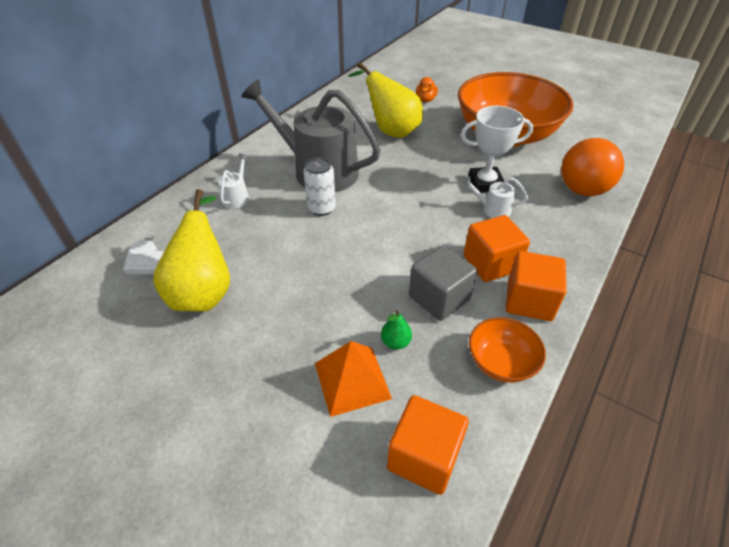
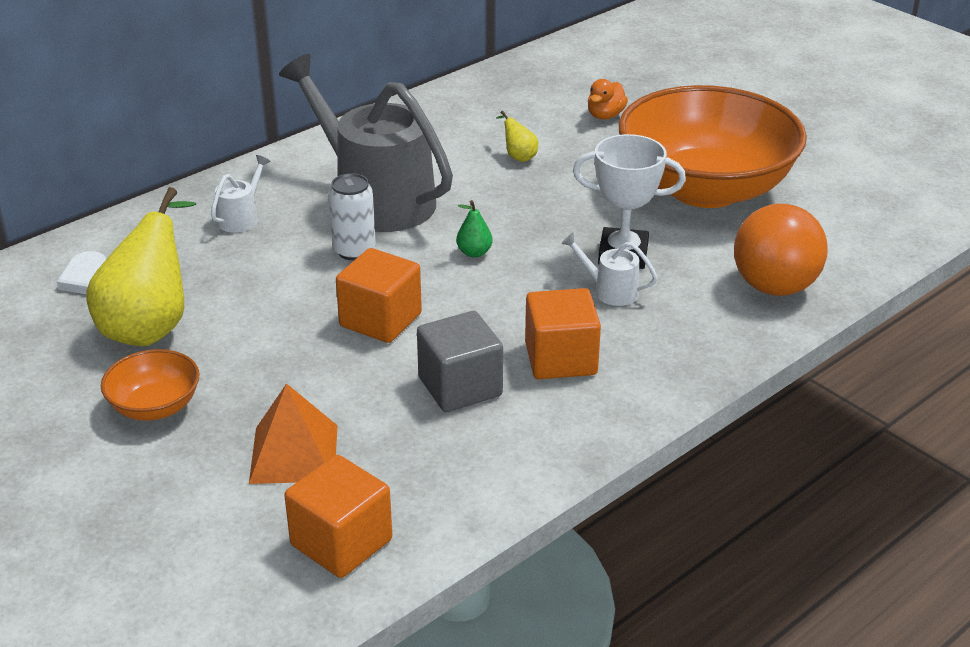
camera: 15 degrees right, 10 degrees down
yellow pear [348,62,423,138] -> yellow pear [496,111,538,162], size x0.41
green pear [381,310,412,350] -> green pear moved to [456,200,493,257]
orange bowl [469,317,546,383] -> orange bowl moved to [101,349,200,421]
orange cube [506,251,567,321] -> orange cube moved to [336,248,422,343]

